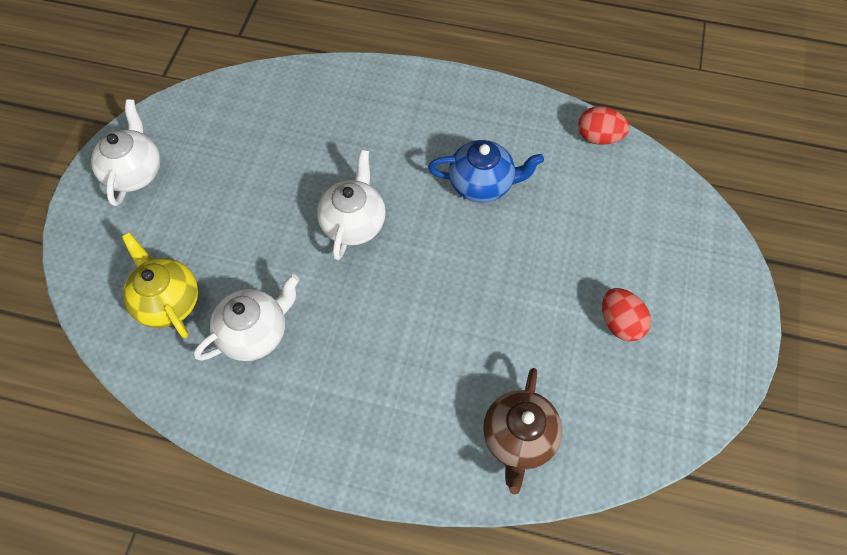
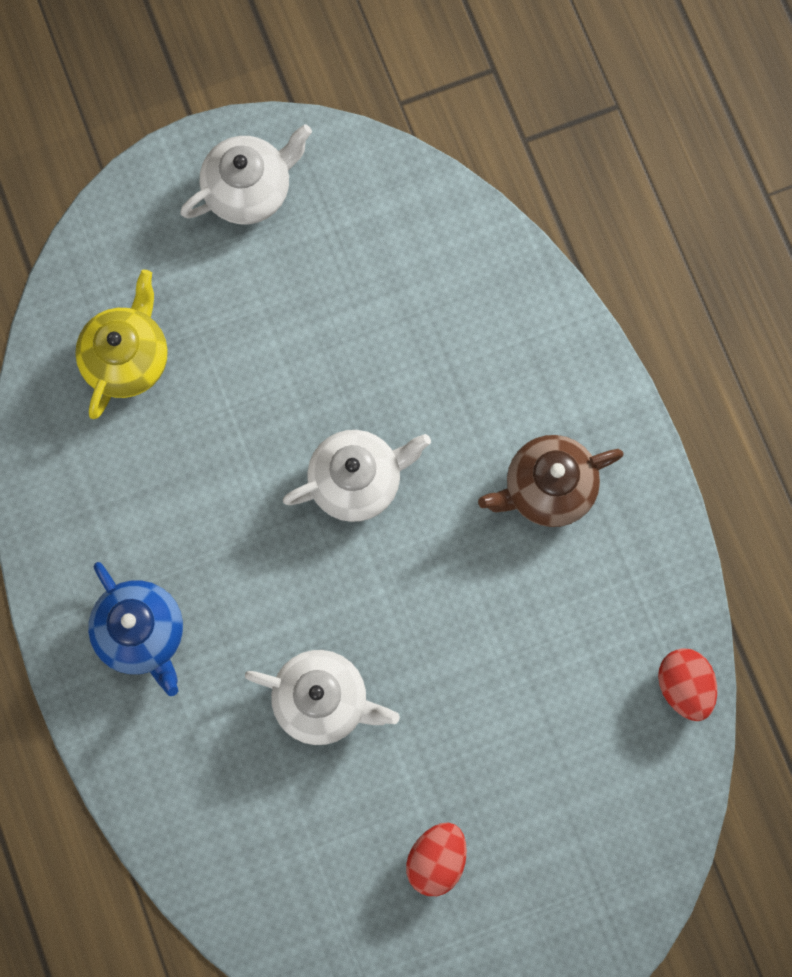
camera: 55 degrees right, 15 degrees up
white teapot [194,274,299,361] -> white teapot moved to [245,650,400,745]
blue teapot [428,140,544,203] -> blue teapot moved to [88,562,183,696]
brown teapot [483,368,562,494] -> brown teapot moved to [478,435,624,527]

